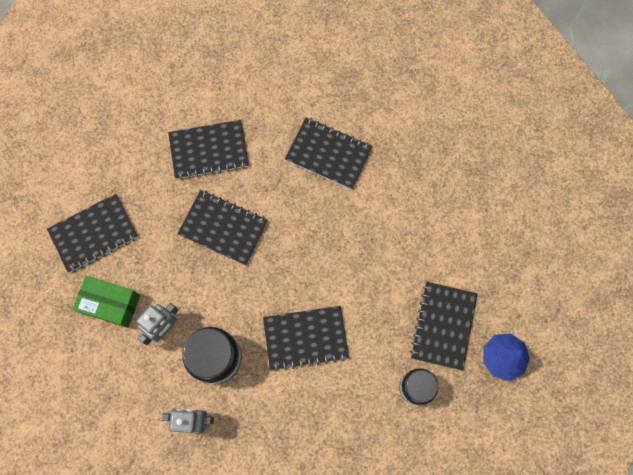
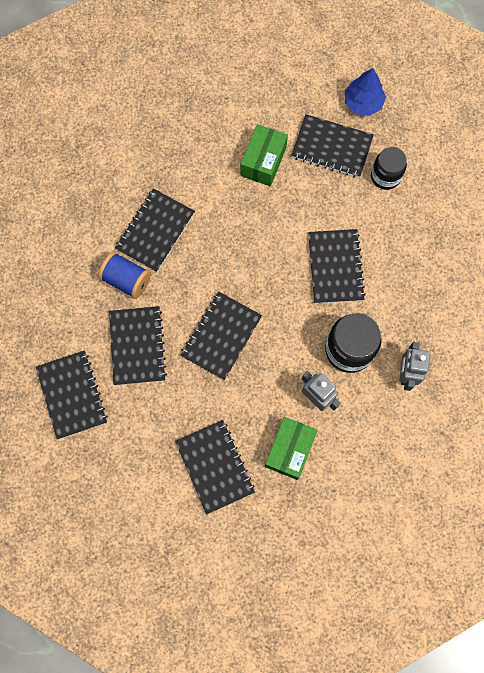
camera: 85 degrees left, 0 degrees up
none -> black notebook [36,350,108,439]
none -> blue spool [98,252,151,299]
none -> green box [241,124,288,186]

